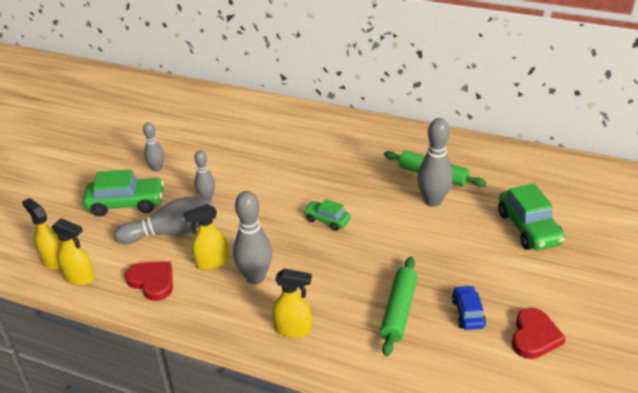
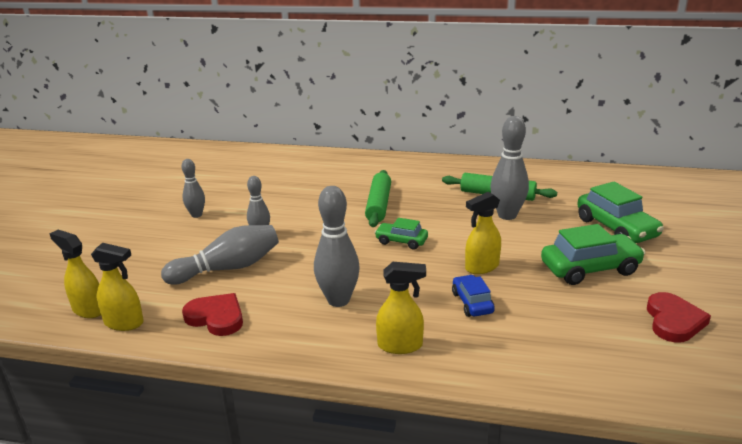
camera: 10 degrees left, 10 degrees down
green car [83,169,164,217] -> green car moved to [541,224,645,285]
yellow spray bottle [183,204,229,270] -> yellow spray bottle moved to [465,192,501,274]
green rolling pin [380,257,417,356] -> green rolling pin moved to [365,170,391,227]
blue car [452,285,486,330] -> blue car moved to [452,275,495,317]

